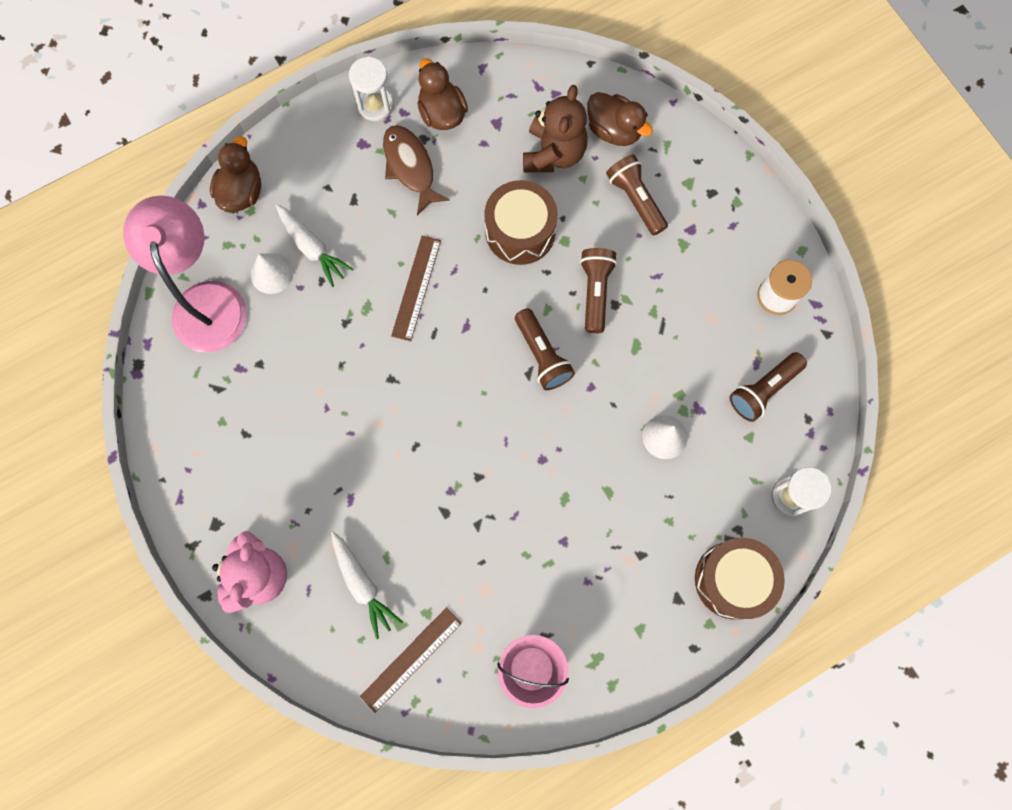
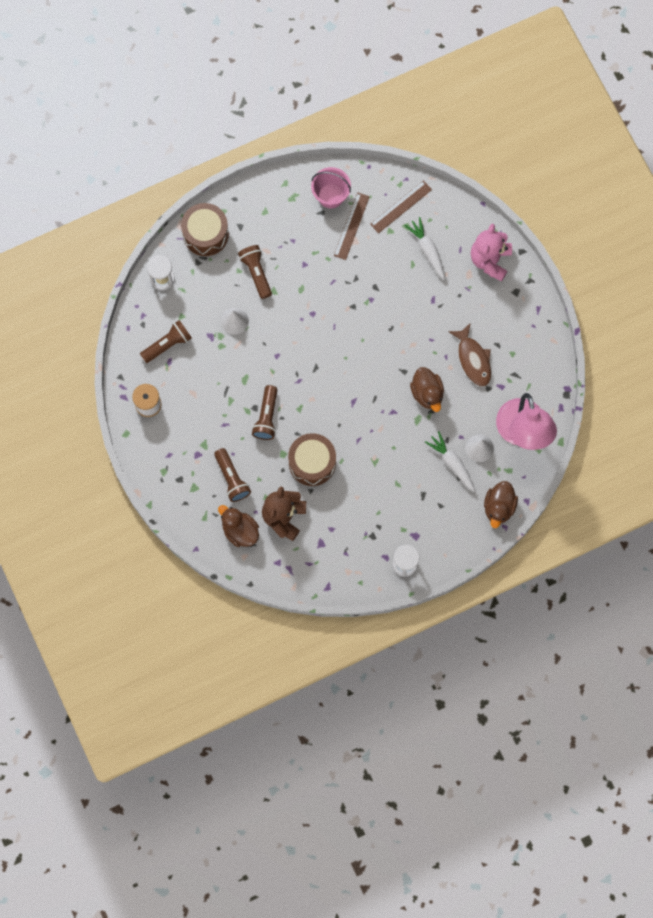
camera: 175 degrees left, 0 degrees up
brown fish [383,125,450,215] -> brown fish moved to [448,323,491,386]
brown ruler [391,236,441,341] -> brown ruler moved to [334,192,370,260]
brown duck [417,58,468,130] -> brown duck moved to [410,367,444,412]
brown flashlight [515,308,575,390] -> brown flashlight moved to [238,245,272,299]

